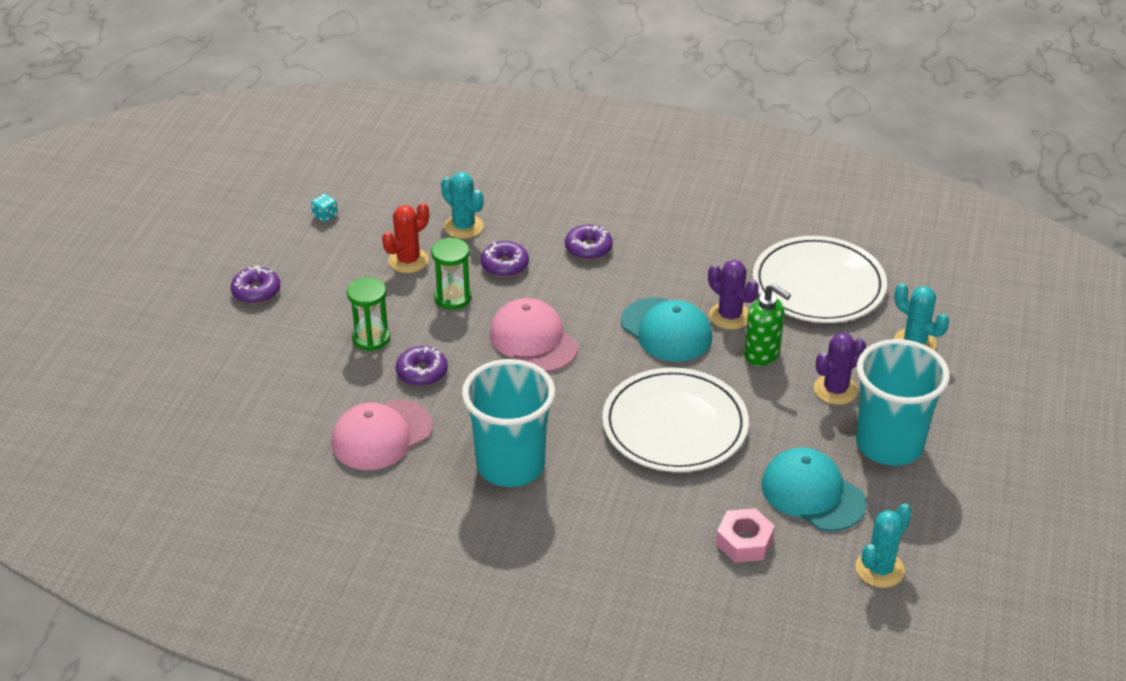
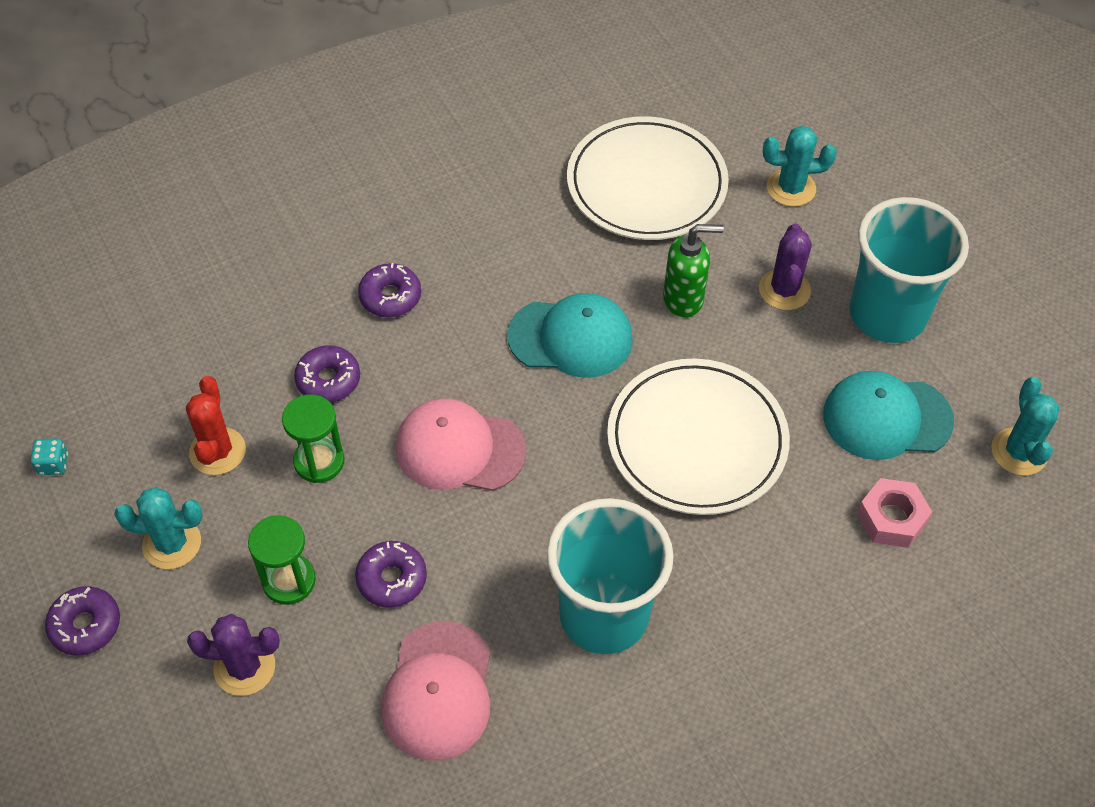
camera: 45 degrees left, 15 degrees up
turquoise cactus [441,172,484,239] -> turquoise cactus moved to [114,487,203,569]
purple cactus [708,260,759,330] -> purple cactus moved to [187,614,280,696]

